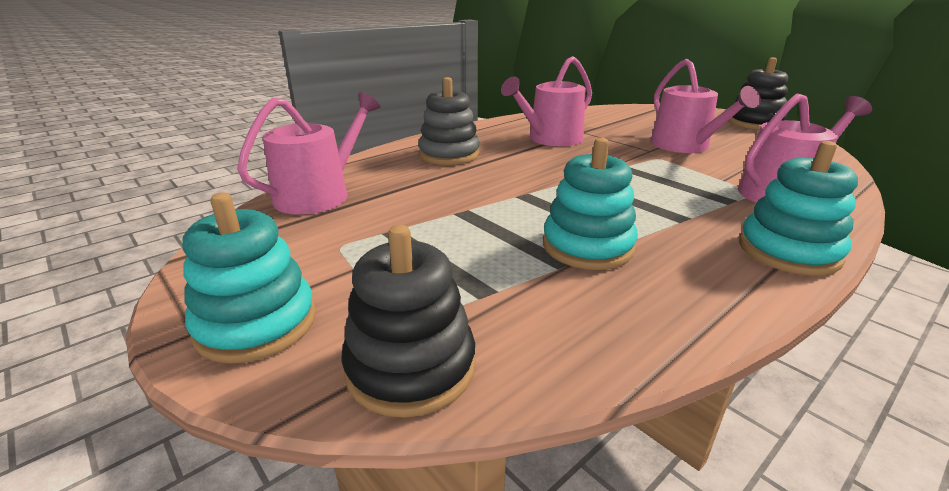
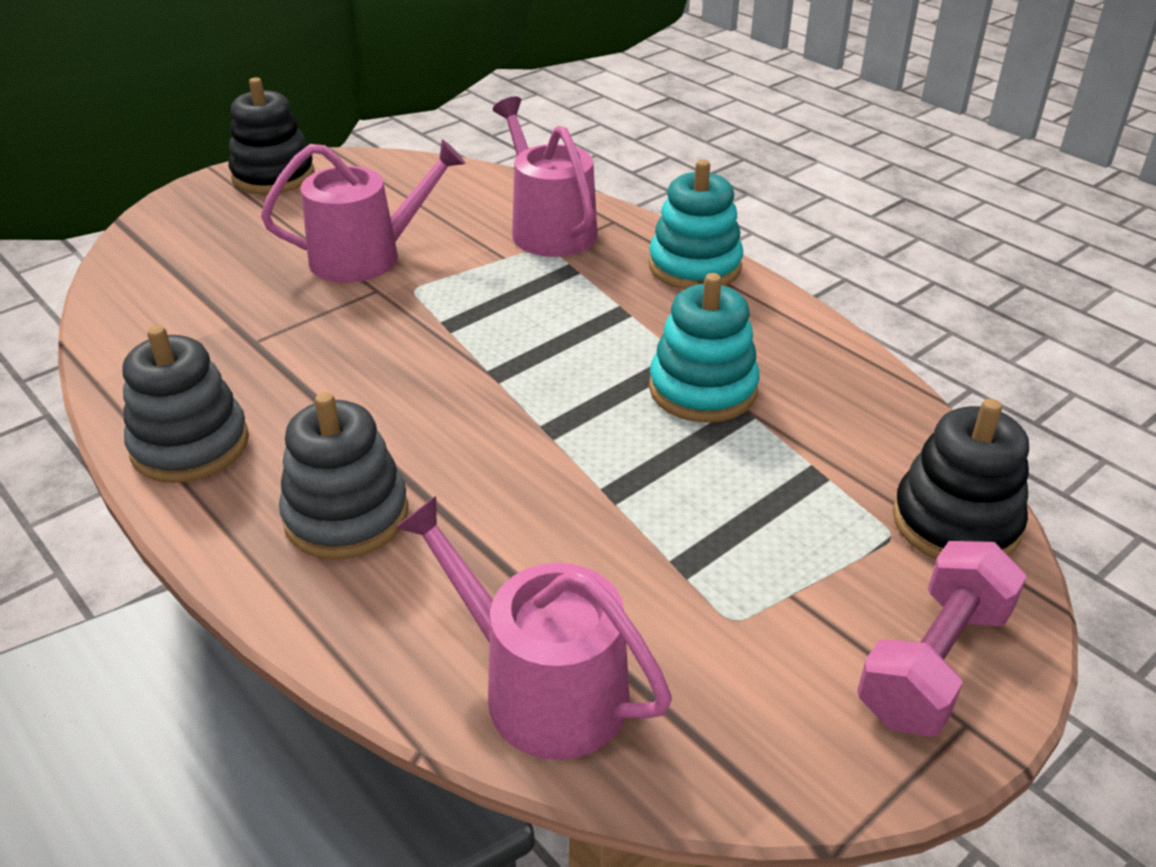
camera: 90 degrees left, 10 degrees up
turquoise stacking toy [183,193,316,364] -> pink dumbbell [857,541,1027,737]
pink watering can [501,56,592,146] -> none
none -> grey stacking toy [123,325,249,483]

